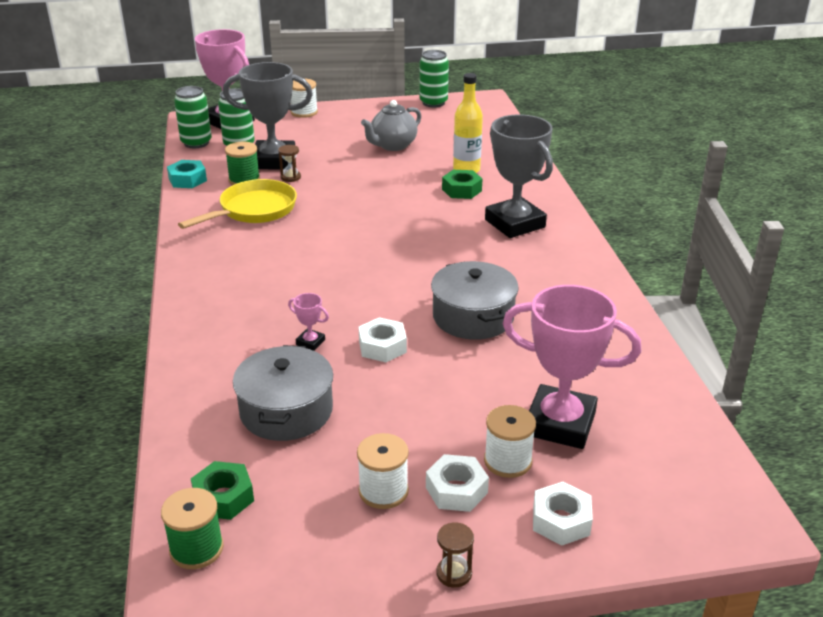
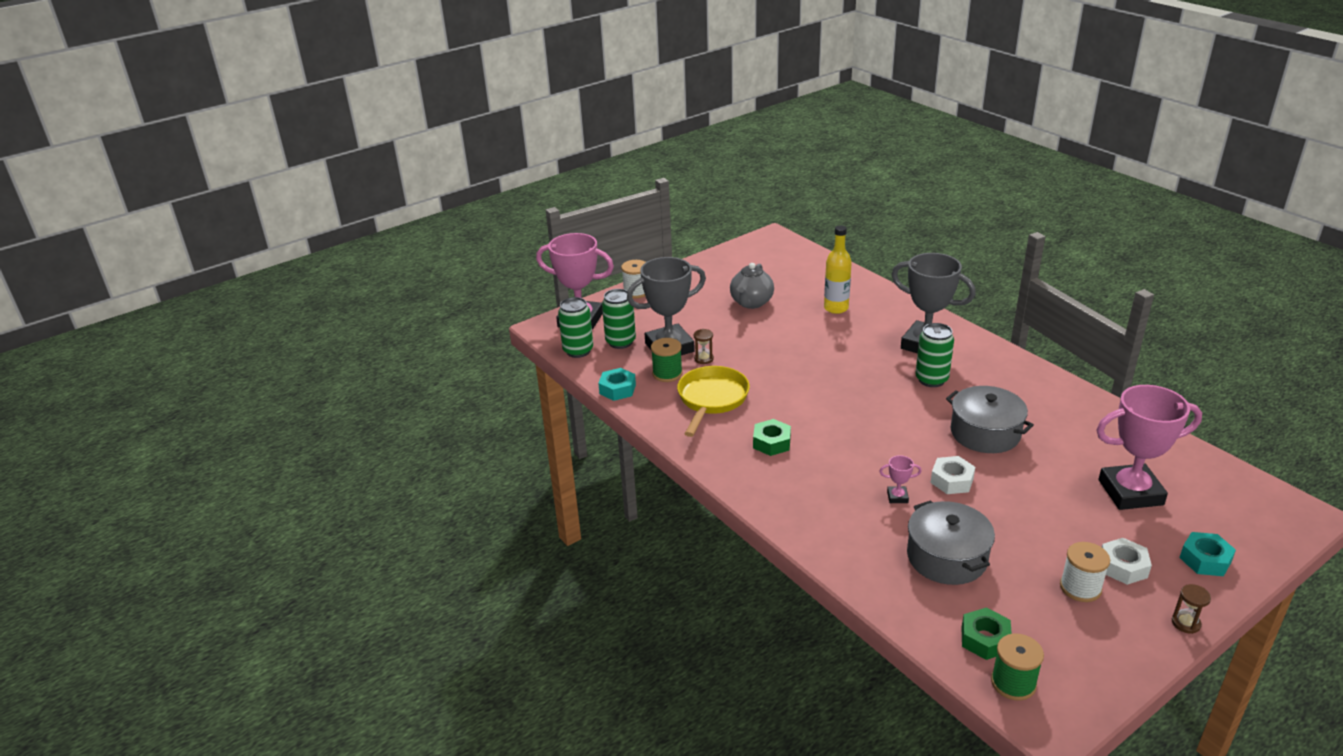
camera: 25 degrees left, 0 degrees up
green can [419,50,449,107] -> green can moved to [915,323,954,387]
green nut [442,170,482,199] -> green nut moved to [753,419,791,456]
white spool [484,405,536,478] -> none
white nut [533,482,593,546] -> turquoise nut [1179,532,1236,576]

